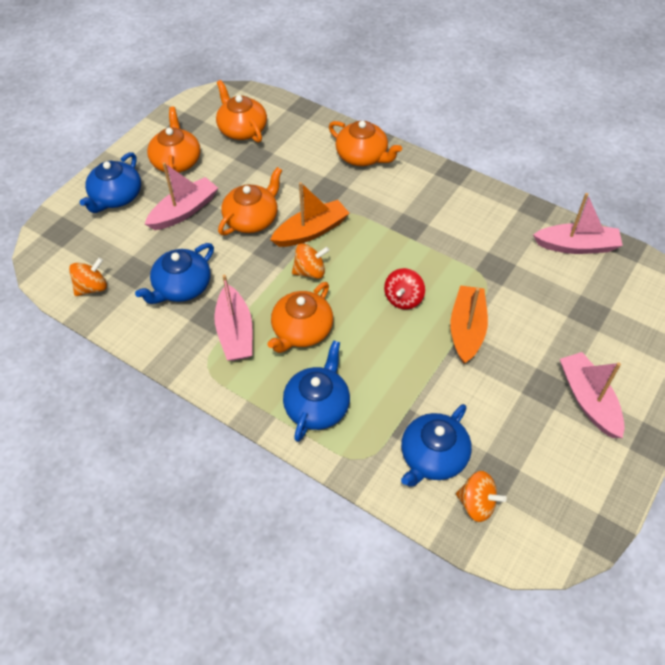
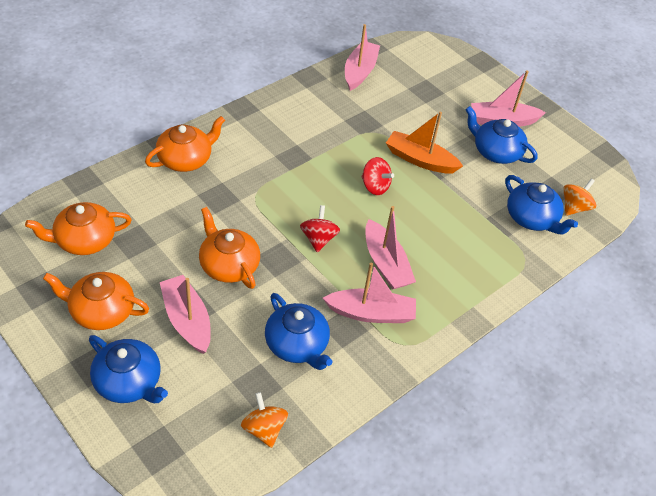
camera: 80 degrees left, 5 degrees down
orange teapot [267,282,333,353] -> pink boat [365,206,416,289]
orange boat [270,182,349,247] -> none
blue teapot [283,340,350,442] -> blue teapot moved to [465,106,538,164]
orange spinning top [292,243,329,279] -> red spinning top [300,205,340,252]

